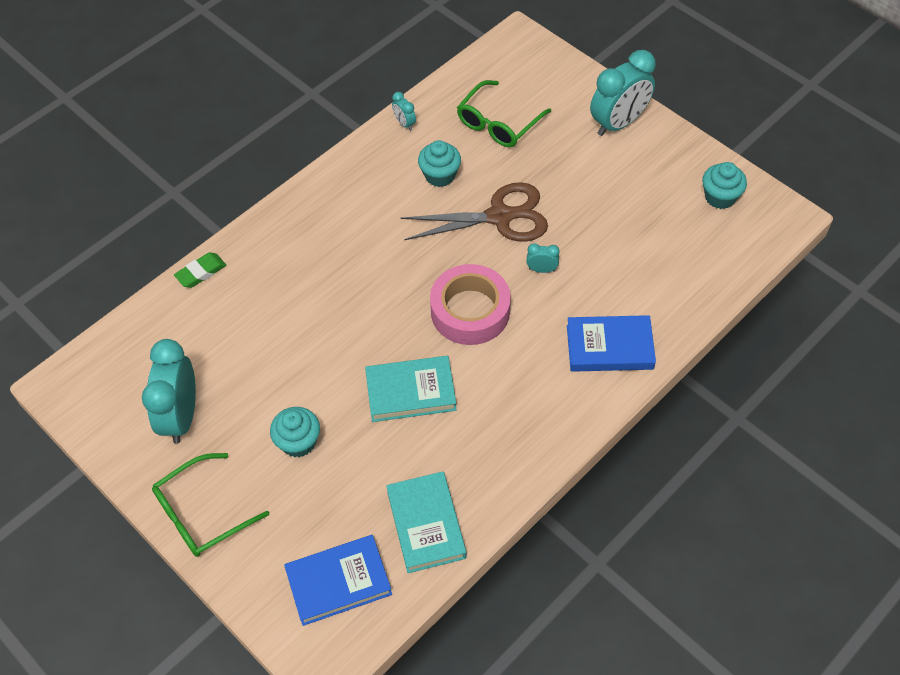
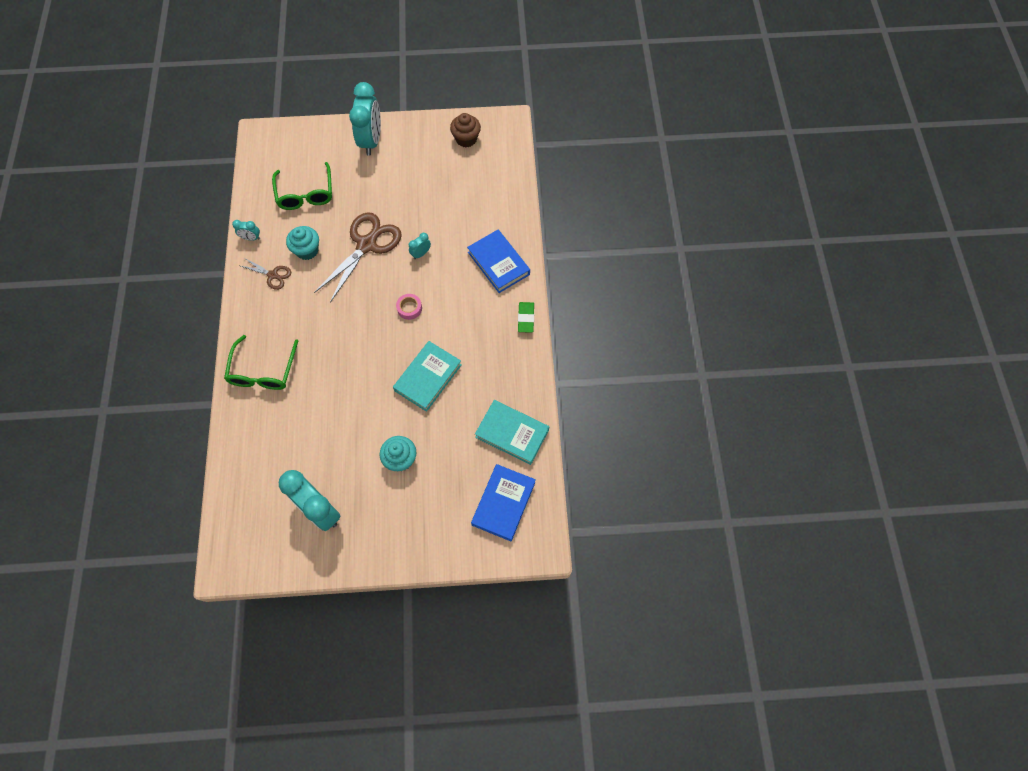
camera: 50 degrees left, 10 degrees up
green glasses [152,453,269,557] -> green glasses moved to [224,335,298,390]
green eraser [174,252,226,288] -> green eraser moved to [518,302,534,333]
pink tape [430,264,511,345] -> pink tape [396,294,422,320], size x0.44
blue book [567,315,656,372] -> blue book turned 75 degrees counterclockwise [467,230,530,293]
turquoise cupcake [702,162,747,209] -> brown cupcake [450,113,481,148]
none -> brown scissors [241,258,291,290]

